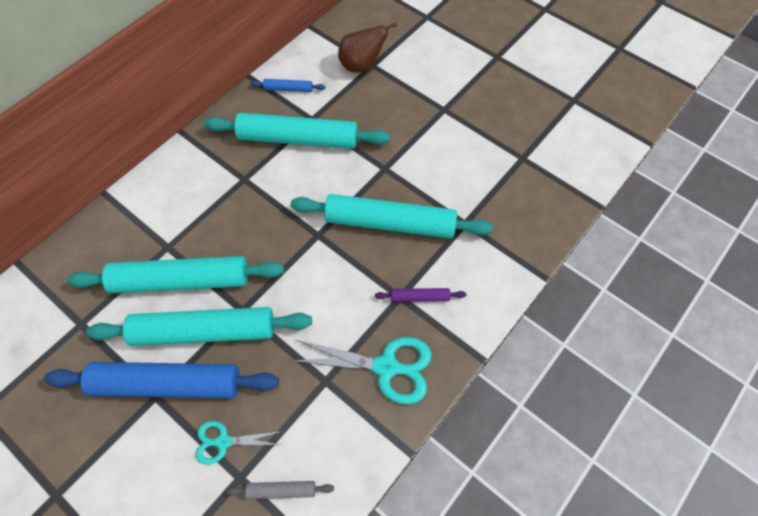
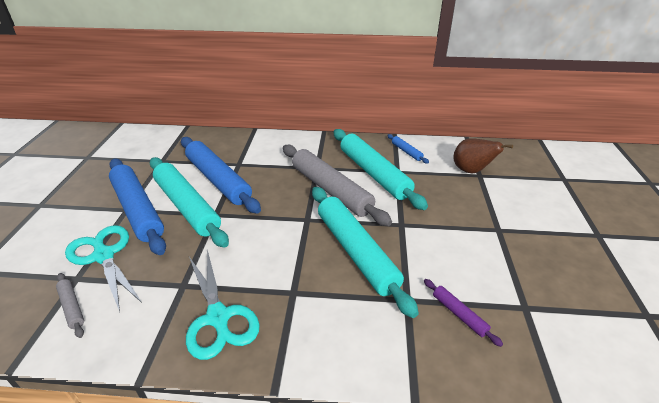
camera: 55 degrees right, 25 degrees down
turquoise rolling pin [67,256,284,293] -> blue rolling pin [181,137,261,214]
turquoise scissors [196,421,281,464] -> turquoise scissors [65,225,142,312], size x1.73
purple rolling pin [375,288,466,302] -> purple rolling pin moved to [424,279,503,347]
none -> grey rolling pin [283,145,392,226]

